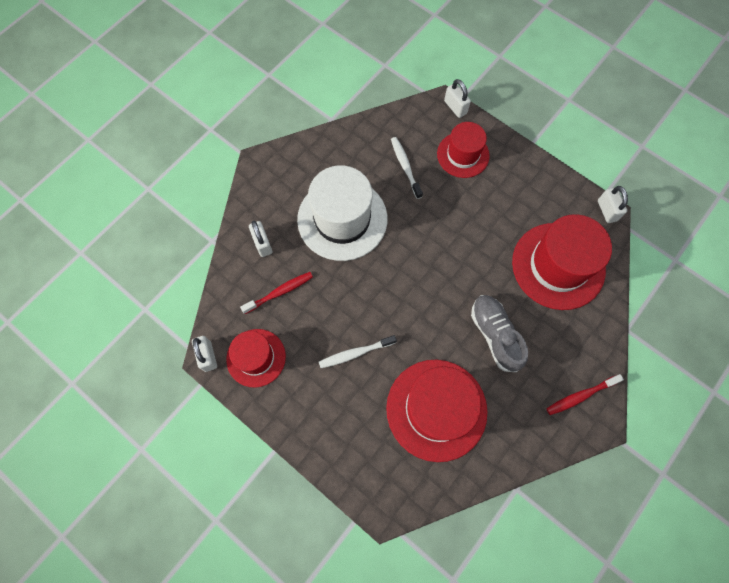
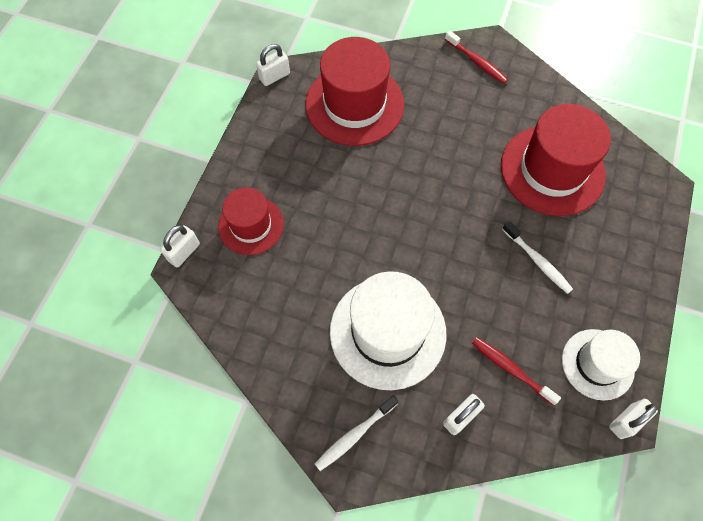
camera: 110 degrees left, 5 degrees down
red hat [226,329,286,388] -> white hat [562,329,640,401]
white toothbrush [391,137,423,199] -> white toothbrush moved to [315,396,398,471]
grey shoe [471,295,528,372] -> none

